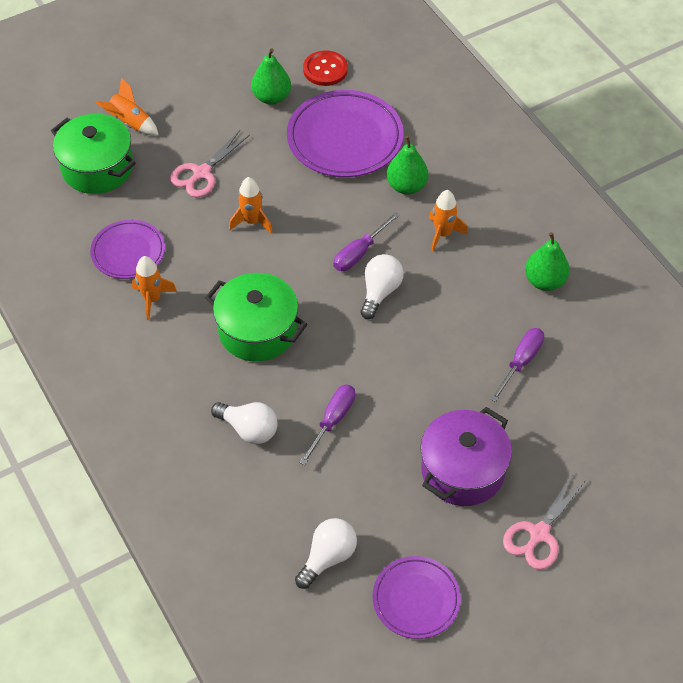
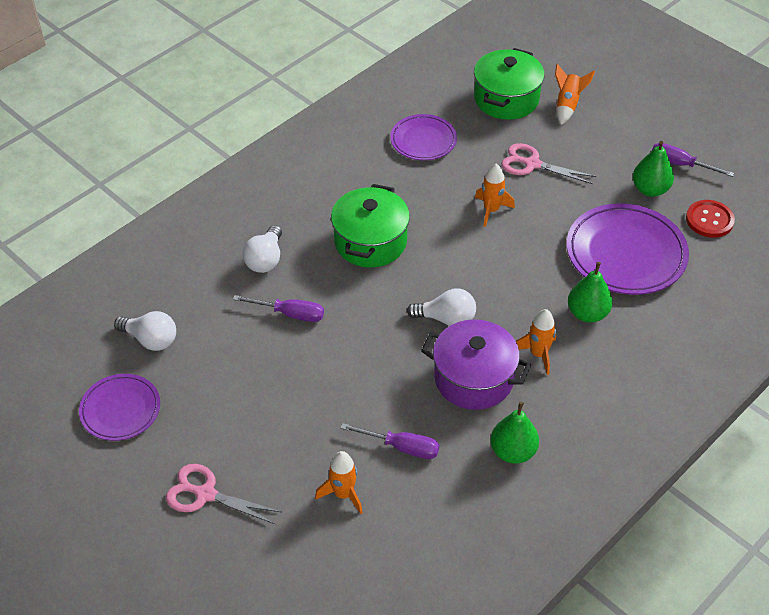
camera: 75 degrees right, 5 degrees down
orange rocket [132,256,177,320] -> orange rocket moved to [315,451,363,514]
purple screwdriver [333,213,399,271] -> purple screwdriver moved to [652,143,734,177]
purple pot [420,407,512,506] -> purple pot moved to [421,319,531,410]

